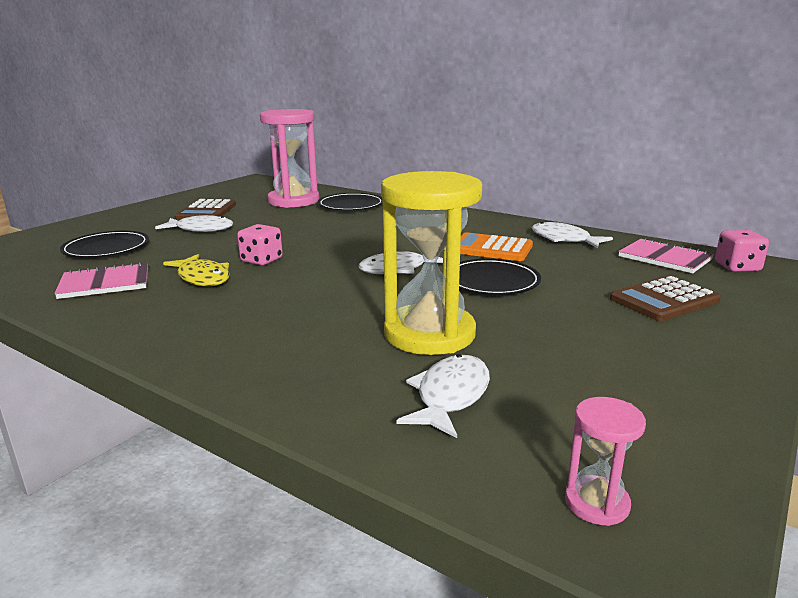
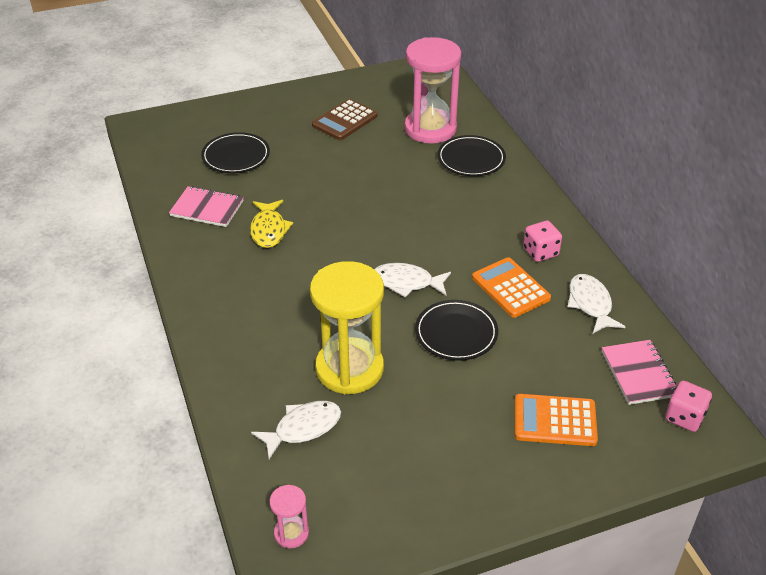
camera: 35 degrees right, 20 degrees up
white fish [155,215,233,232] -> none
pink dice [237,224,283,265] -> pink dice moved to [523,220,562,262]
brown calculator [610,276,721,321] -> orange calculator [515,394,598,446]

